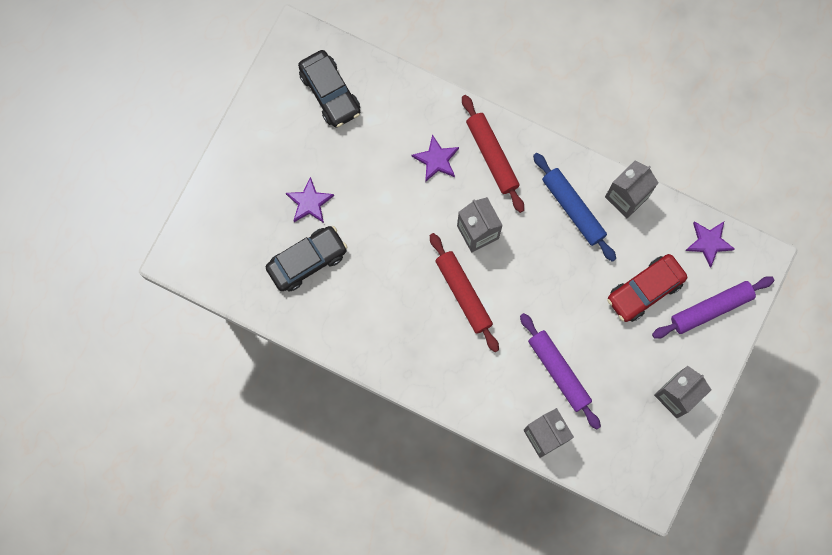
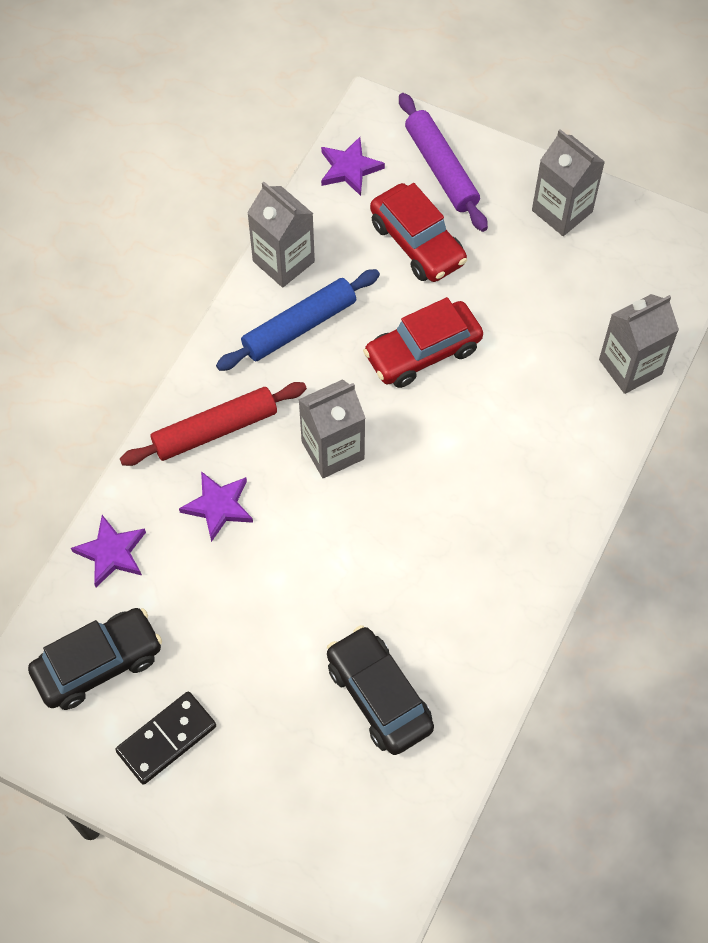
camera: 90 degrees left, 15 degrees down
purple star [286,177,334,223] -> purple star moved to [71,515,146,587]
red rolling pin [430,233,499,352] -> none
purple rolling pin [520,313,601,430] -> none
none -> black domino [115,691,216,785]
none -> red car [363,297,483,388]

